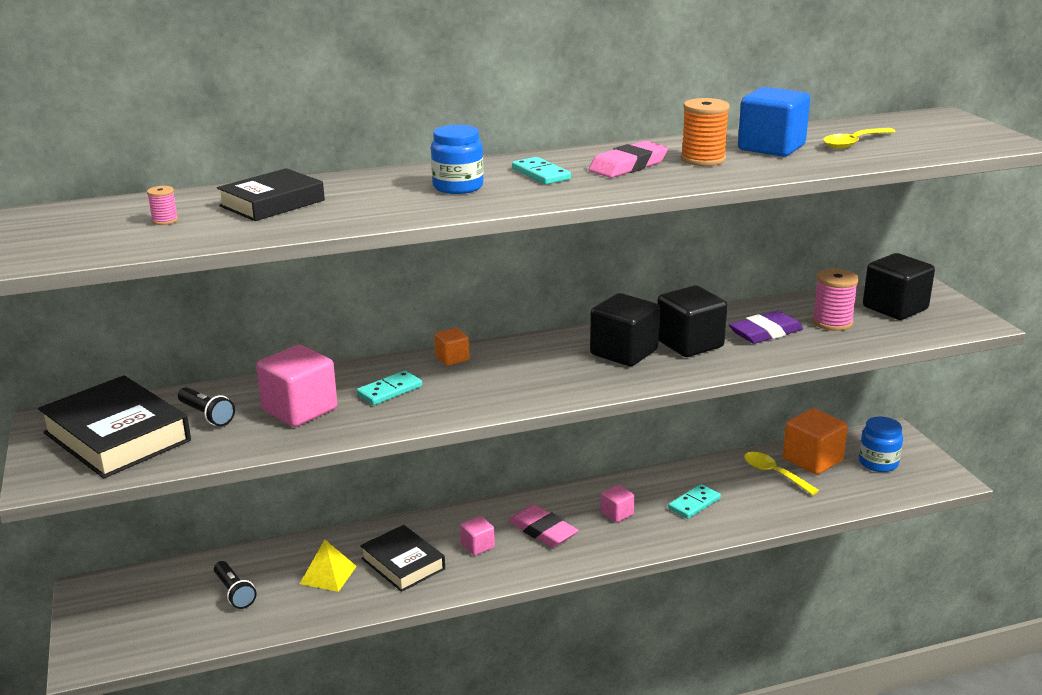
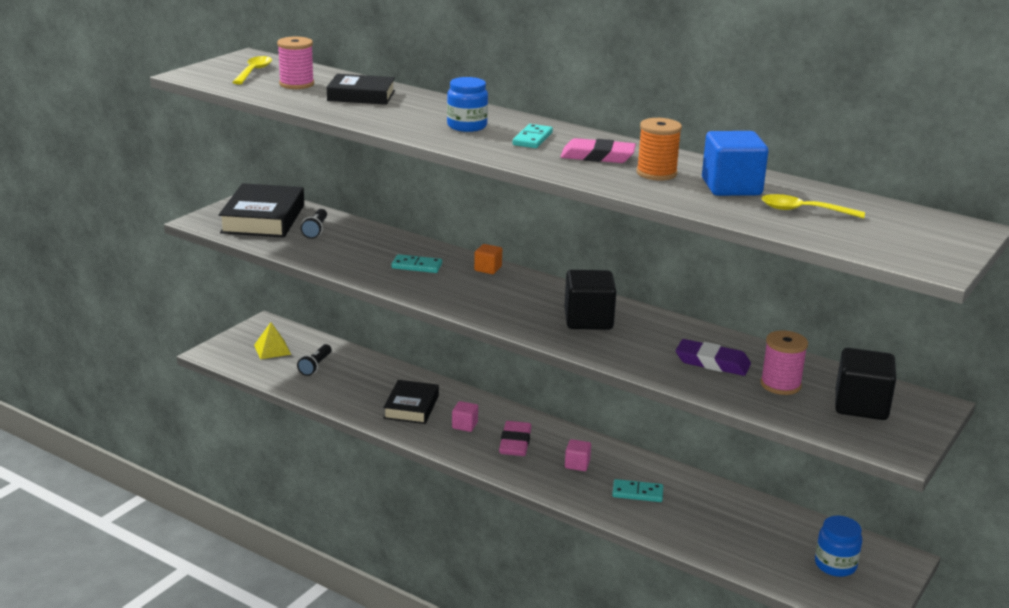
camera: 50 degrees right, 0 degrees up
pink spool [147,186,178,225] -> pink spool [277,37,314,89], size x1.98
pink cube [256,345,337,427] -> none
yellow pyramid [300,540,357,592] -> yellow pyramid moved to [254,322,291,359]
black cube [657,286,727,357] -> none
yellow spoon [744,452,819,495] -> yellow spoon moved to [233,56,272,84]
orange cube [783,408,848,475] -> none

